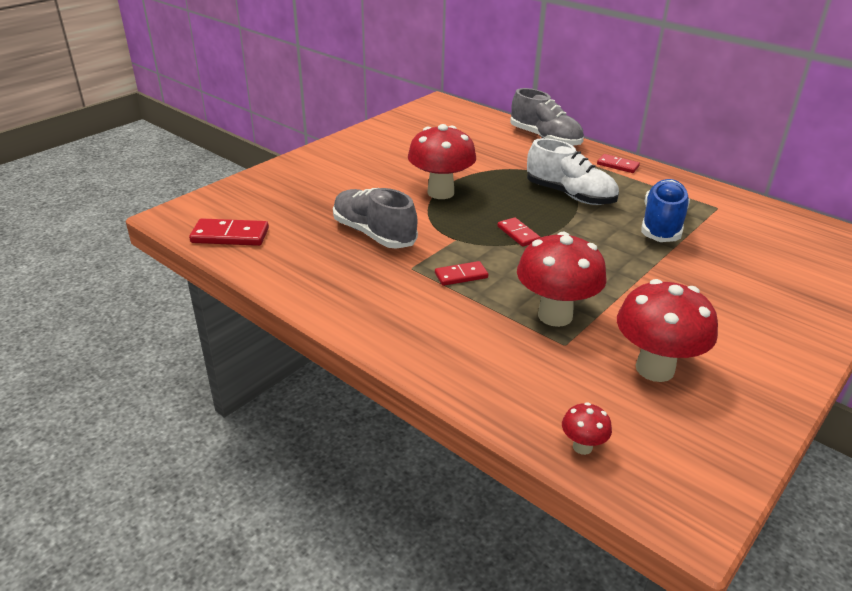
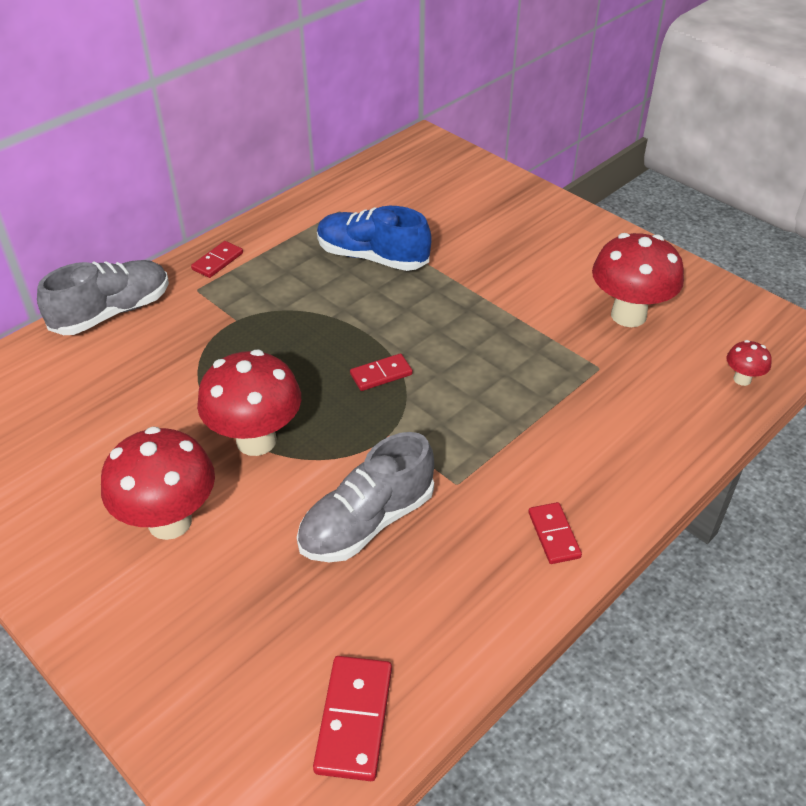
camera: 85 degrees left, 10 degrees up
red domino [435,261,488,286] -> red domino moved to [528,502,582,564]
red mushroom [517,232,607,327] -> red mushroom moved to [101,426,215,540]
white shoe [527,138,619,205] -> none

